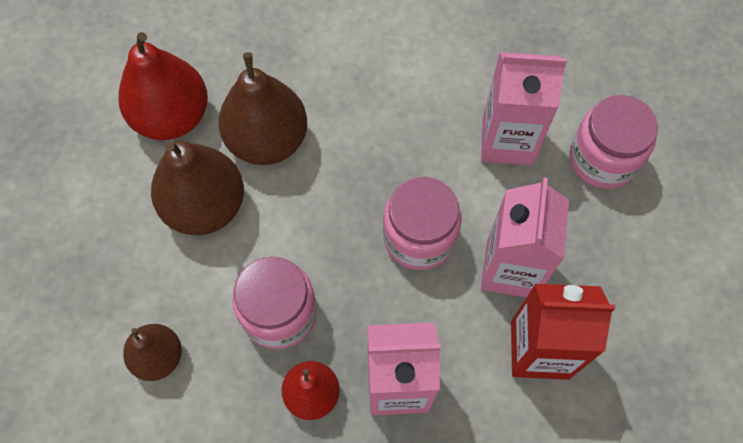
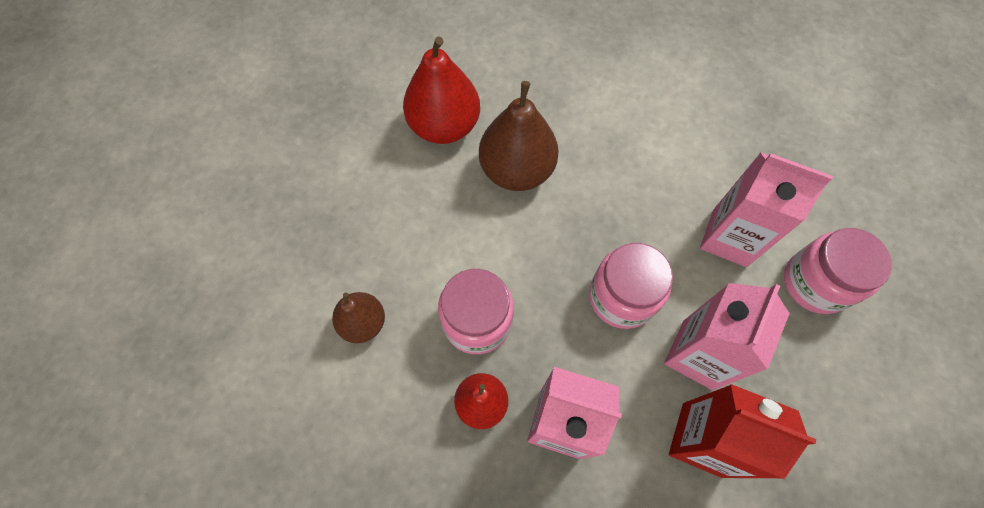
camera: 20 degrees right, 0 degrees up
brown pear [151,141,244,235] -> none

